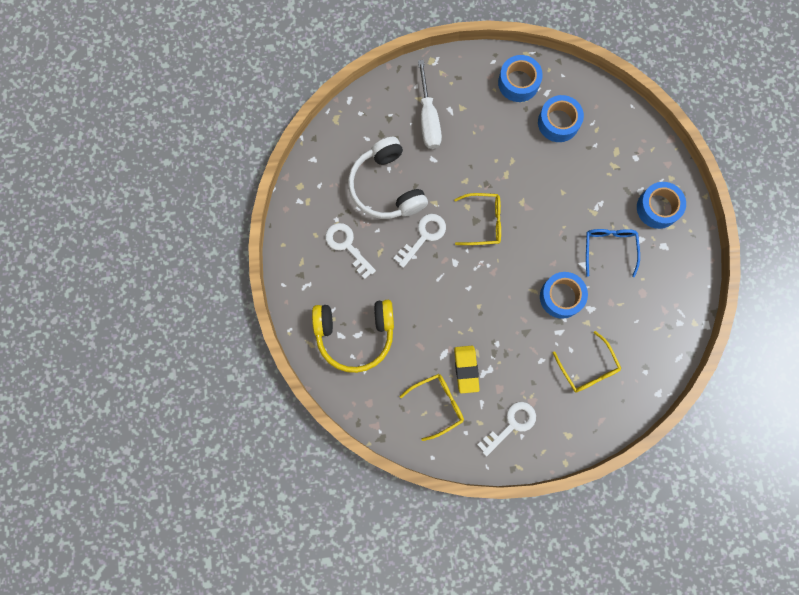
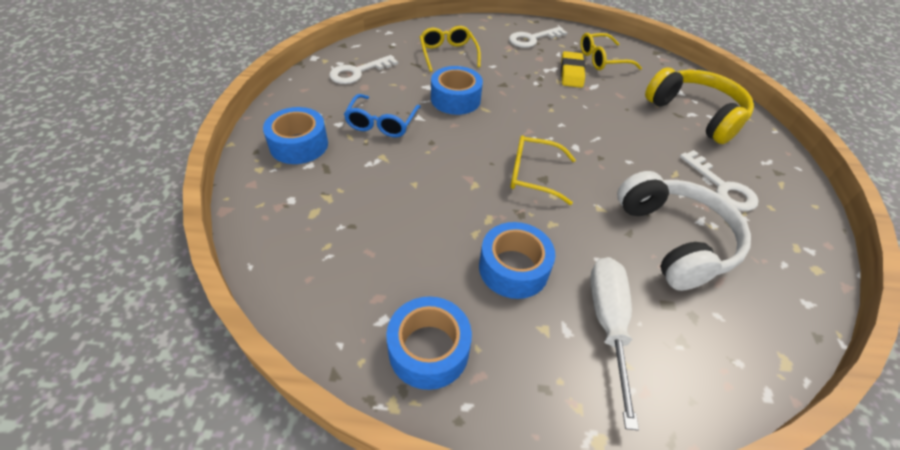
camera: 170 degrees left, 30 degrees down
yellow headphones [312,300,394,373] -> yellow headphones turned 45 degrees clockwise [645,67,754,144]
white key [393,214,446,268] -> white key moved to [329,55,398,84]
blue tape [538,95,584,142] -> blue tape moved to [479,222,555,299]

